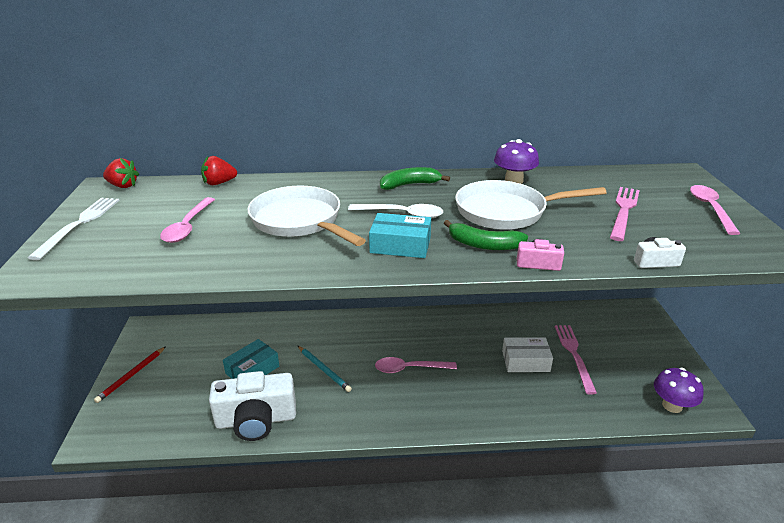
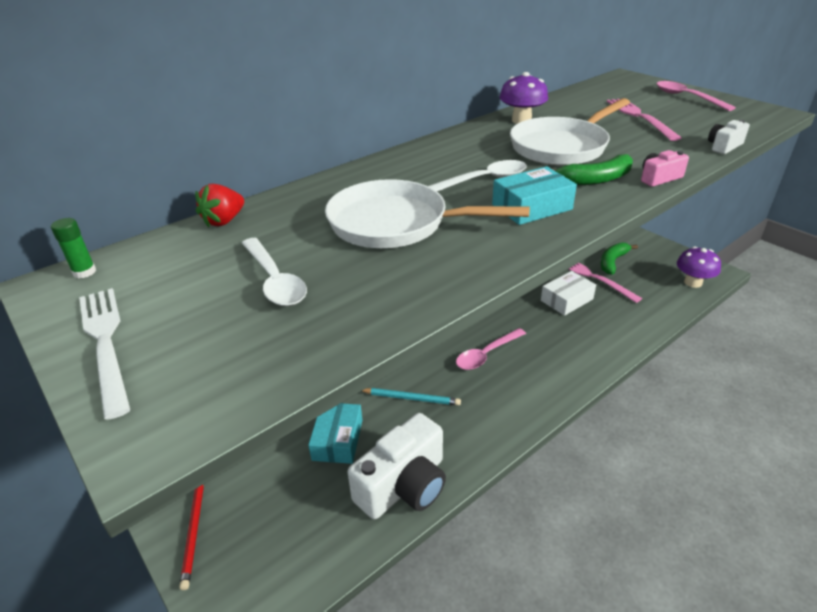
camera: 35 degrees left, 5 degrees up
red strawberry [103,158,139,188] -> green glue stick [51,218,96,278]
pink spoon [160,197,215,243] -> white spoon [242,238,307,306]
green banana [380,167,450,190] -> green banana moved to [601,243,638,275]

